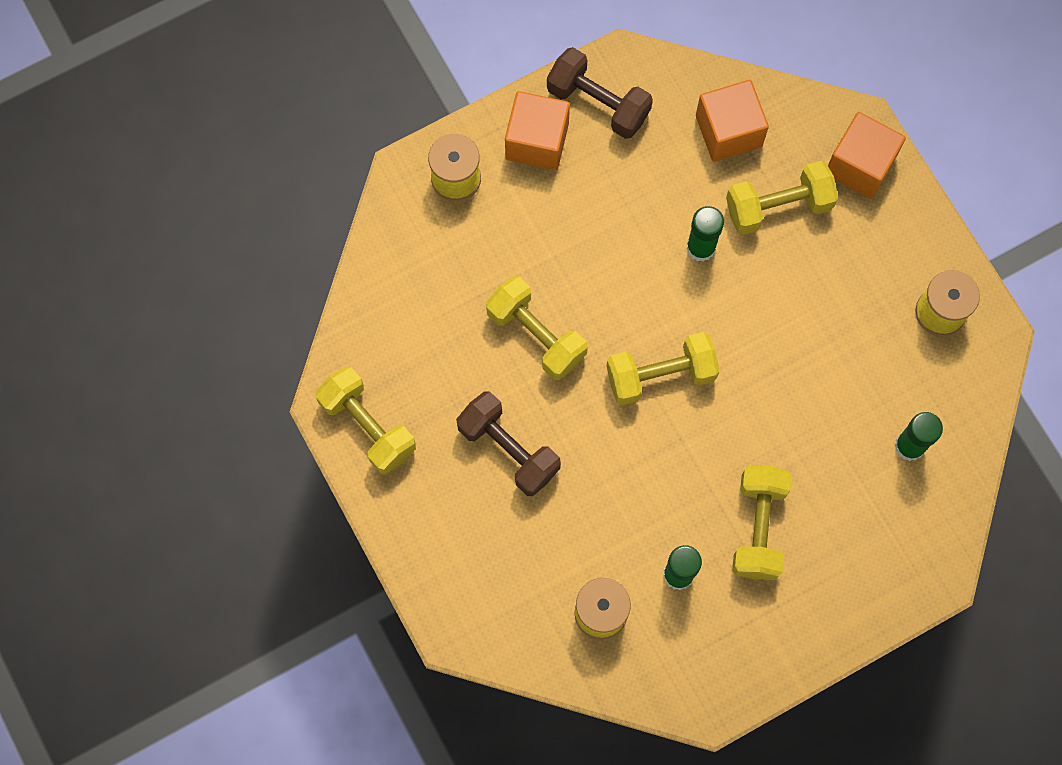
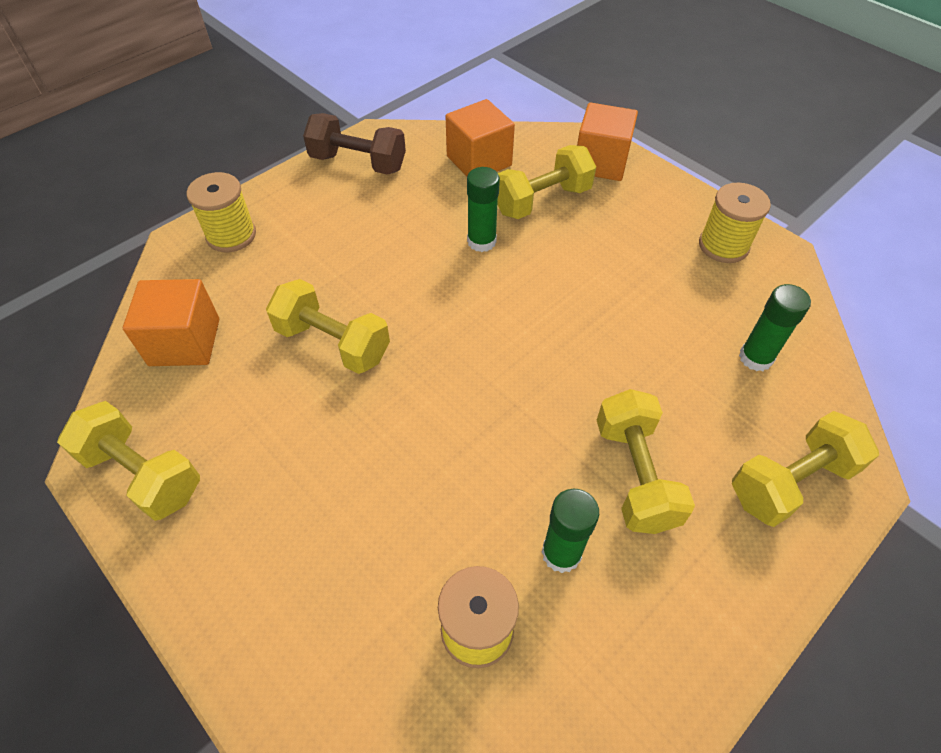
camera: 15 degrees left, 20 degrees down
brown dumbbell [456,391,561,496] -> none
orange cube [505,91,570,170] -> orange cube moved to [123,279,219,366]
yellow dumbbell [606,332,720,405] -> yellow dumbbell moved to [732,411,879,527]

